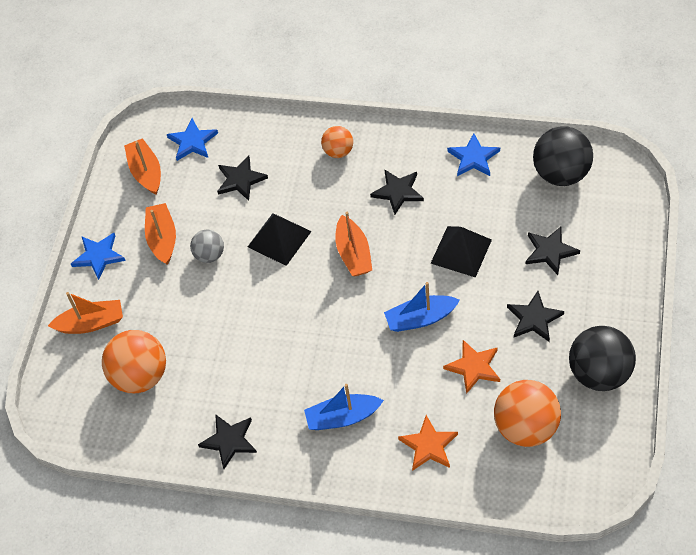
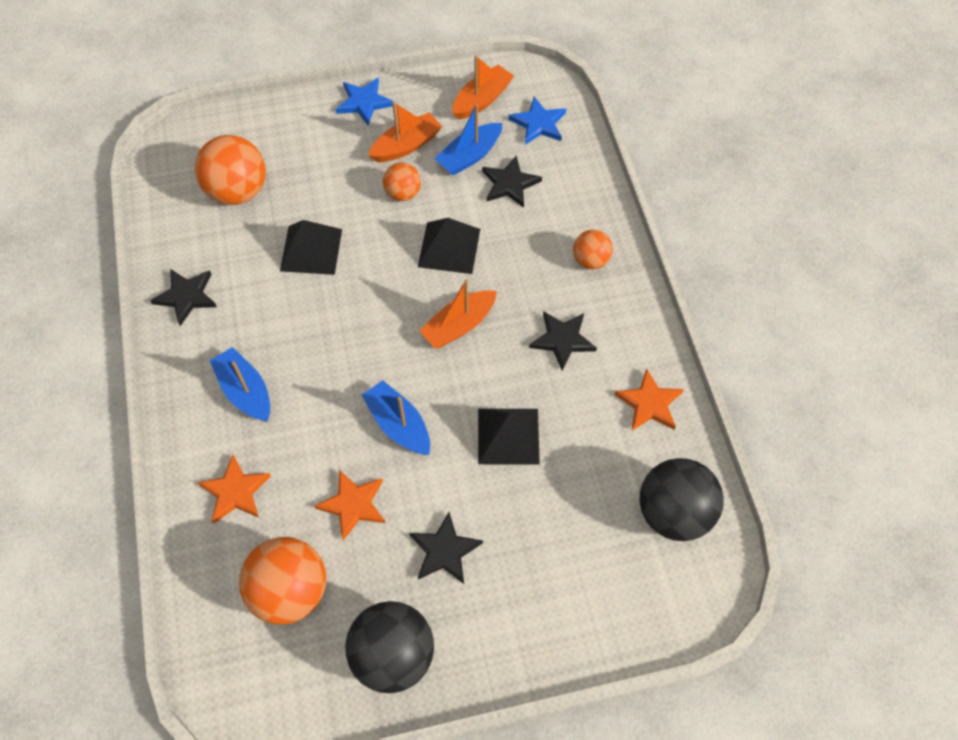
camera: 60 degrees right, 5 degrees up
orange boat [48,292,123,334] -> none
grey ball [190,230,224,263] -> orange ball [383,162,421,201]
blue star [447,133,500,176] -> orange star [614,369,684,430]
black star [526,227,580,275] -> none
none -> black pyramid [280,220,342,275]
none -> blue boat [435,104,502,175]

